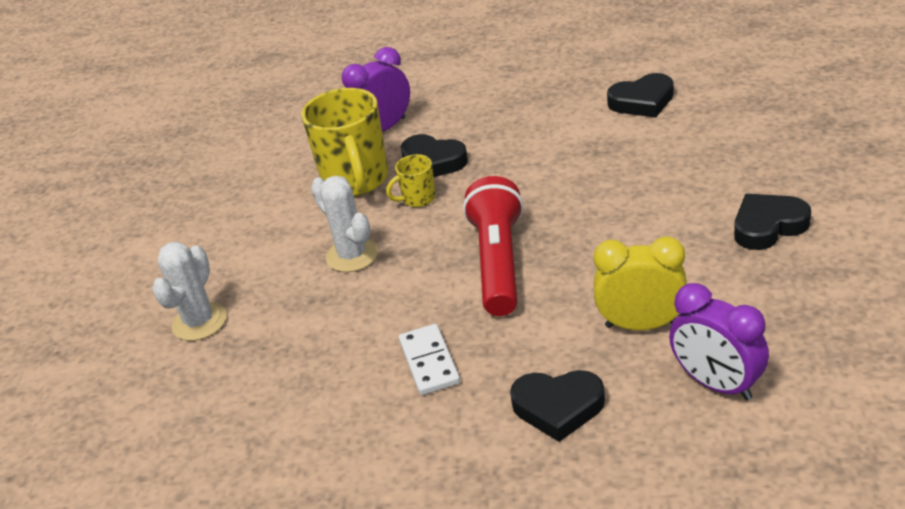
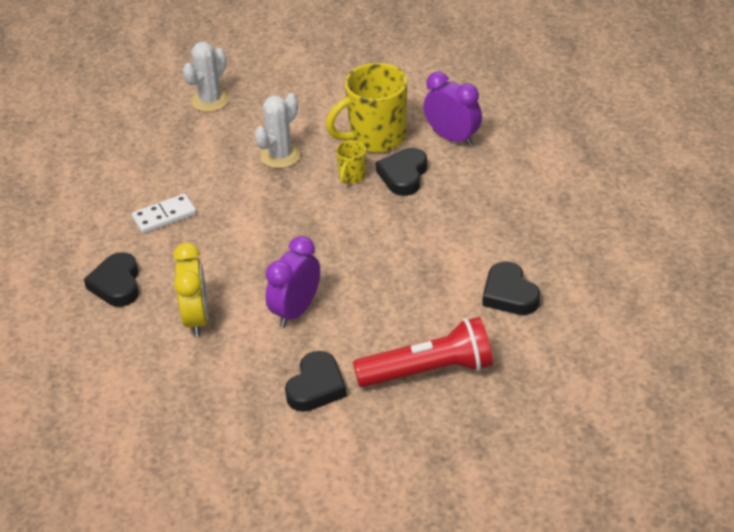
camera: 75 degrees right, 5 degrees up
white cactus [152,241,227,341] -> white cactus turned 60 degrees counterclockwise [183,42,230,112]
yellow mug [386,154,436,207] -> yellow mug turned 120 degrees counterclockwise [336,140,366,184]
red flashlight [463,176,524,316] -> red flashlight moved to [353,317,493,387]
purple clock [669,283,769,400] -> purple clock moved to [266,236,320,327]
black heart [734,194,811,250] -> black heart turned 60 degrees clockwise [285,351,347,412]

